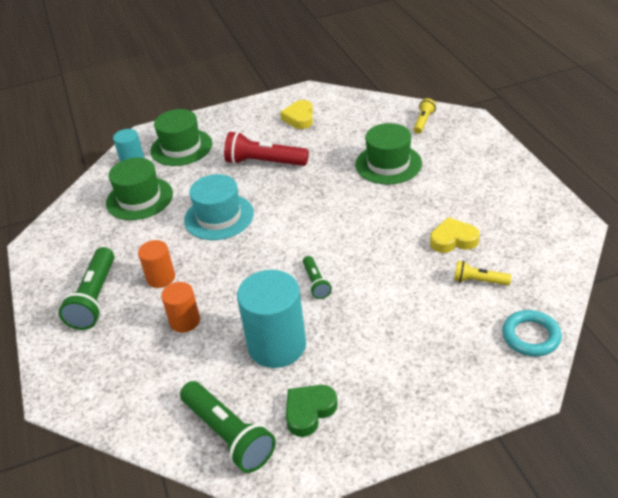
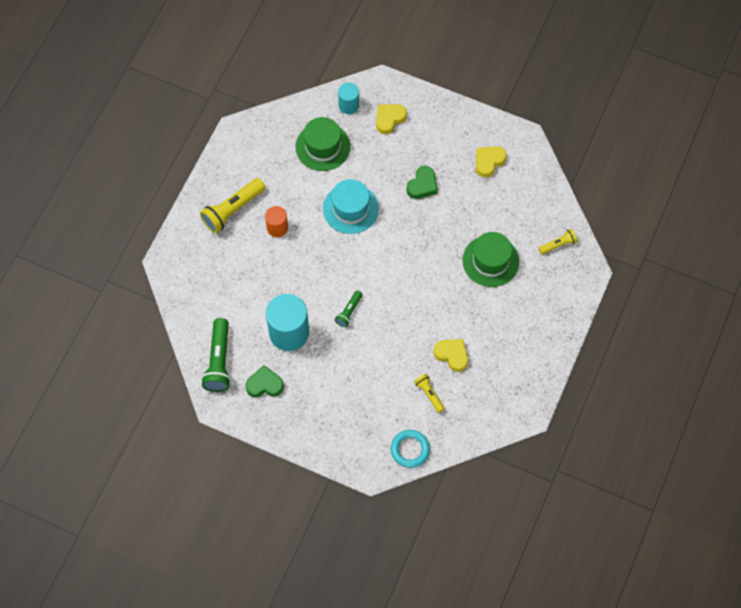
camera: 40 degrees right, 25 degrees up
green flashlight [59,247,114,330] -> yellow flashlight [200,178,266,233]
green hat [150,109,212,166] -> yellow heart [376,104,407,134]
orange cylinder [161,282,200,332] -> none
red flashlight [224,131,309,166] -> green heart [407,166,438,199]

